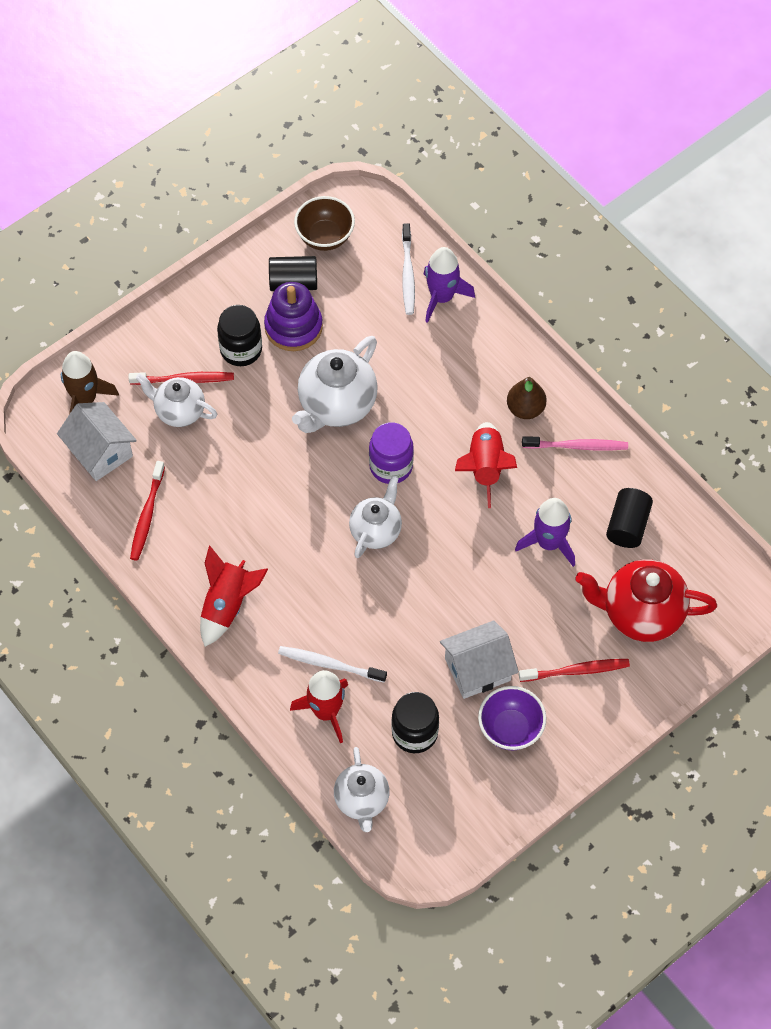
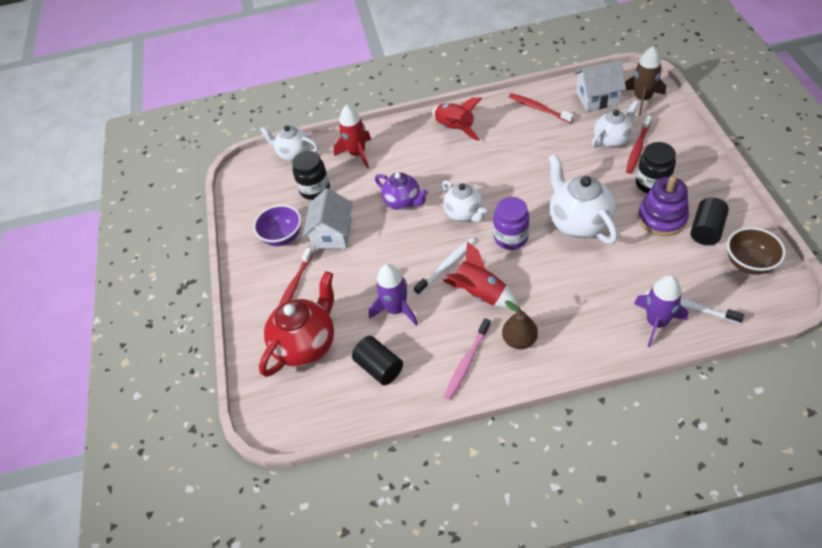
camera: 125 degrees right, 10 degrees down
white toothbrush [278,646,387,683] -> white toothbrush moved to [414,238,475,295]
none -> purple teapot [375,172,428,210]

